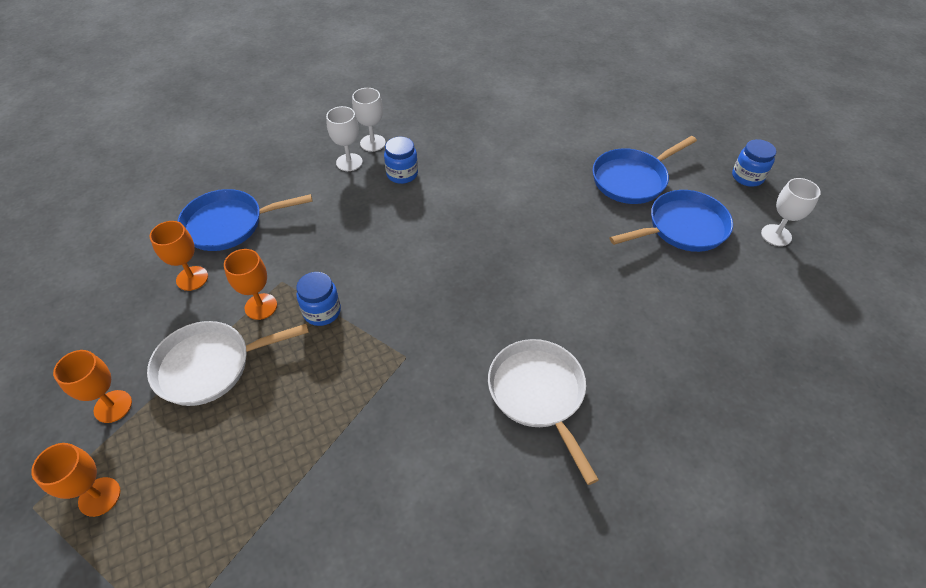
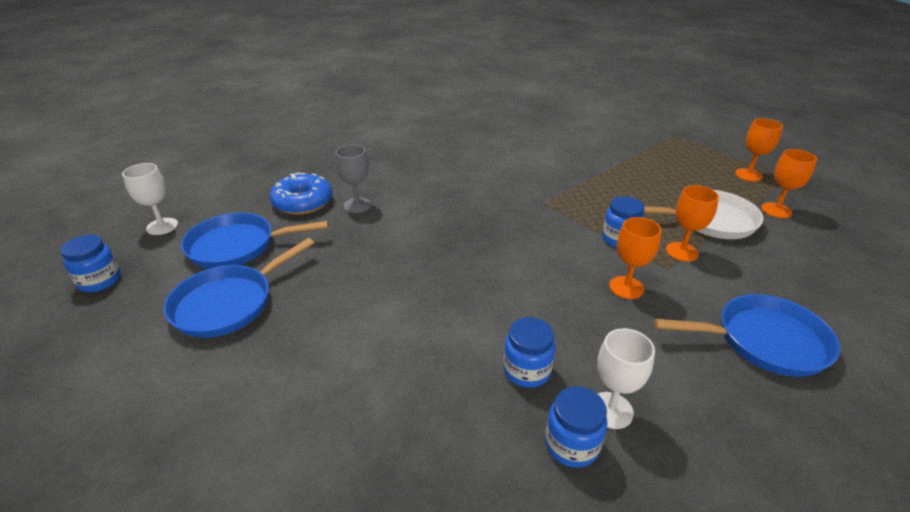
camera: 165 degrees left, 15 degrees down
orange goblet [150,221,208,291] -> orange goblet moved to [609,217,662,299]
white goblet [352,88,386,152] -> blue jar [545,386,607,468]
white pan [488,339,599,485] -> none
blue pan [593,136,697,204] -> blue pan turned 150 degrees clockwise [164,238,314,338]
none -> blue donut [270,172,332,215]
none -> grey goblet [335,145,371,213]

